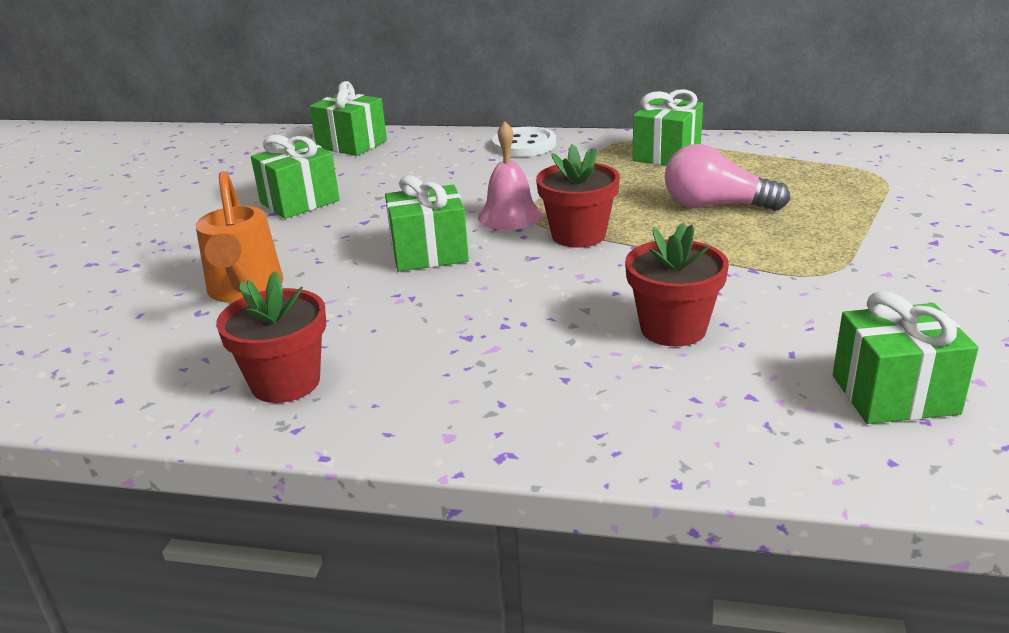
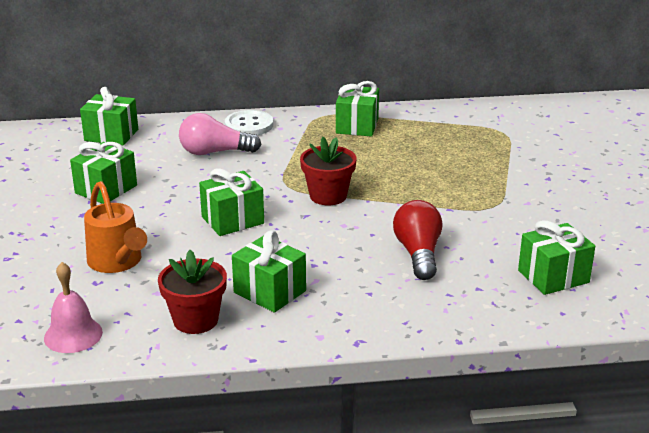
camera: 20 degrees left, 0 degrees up
pink bell [478,121,542,230] -> pink bell moved to [44,262,103,353]
red flower pot [625,223,729,347] -> red light bulb [393,200,442,280]
pink light bulb [665,144,790,211] -> pink light bulb moved to [179,113,261,155]
none -> green gift [232,230,306,313]

